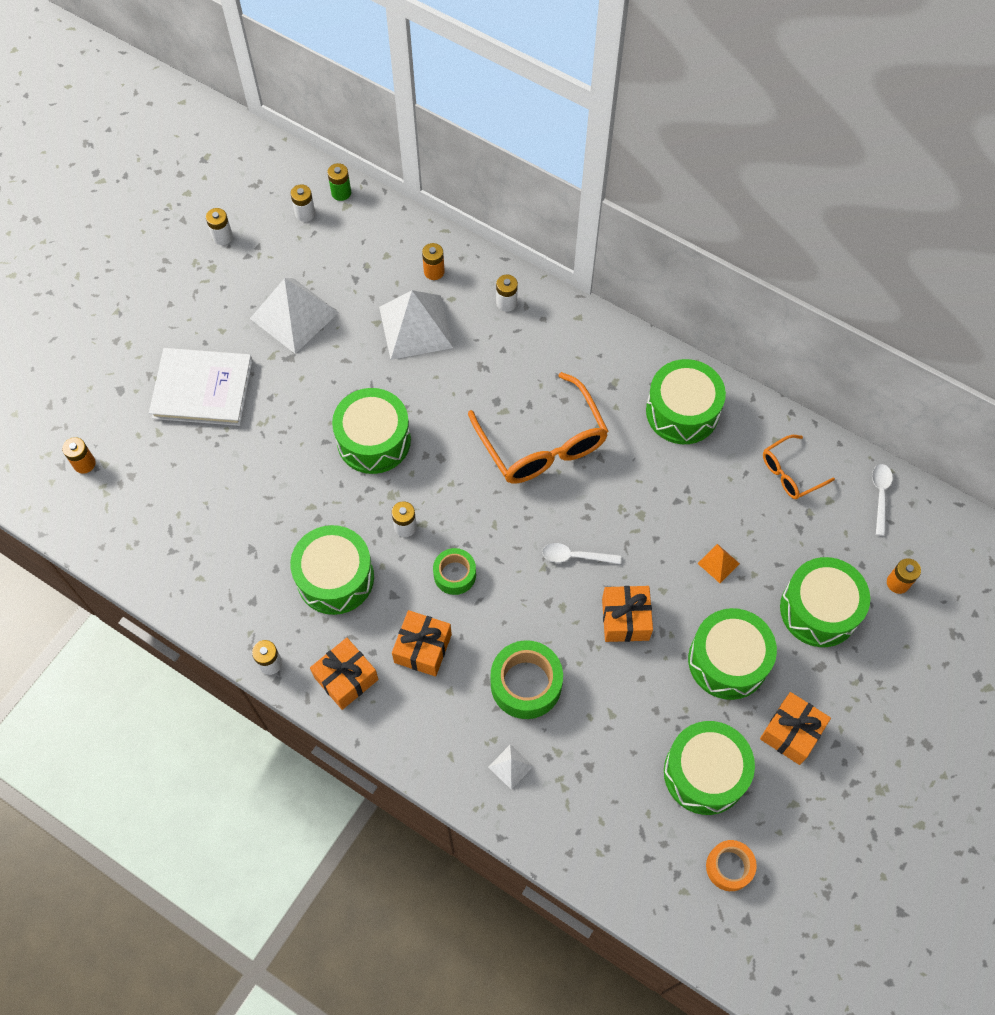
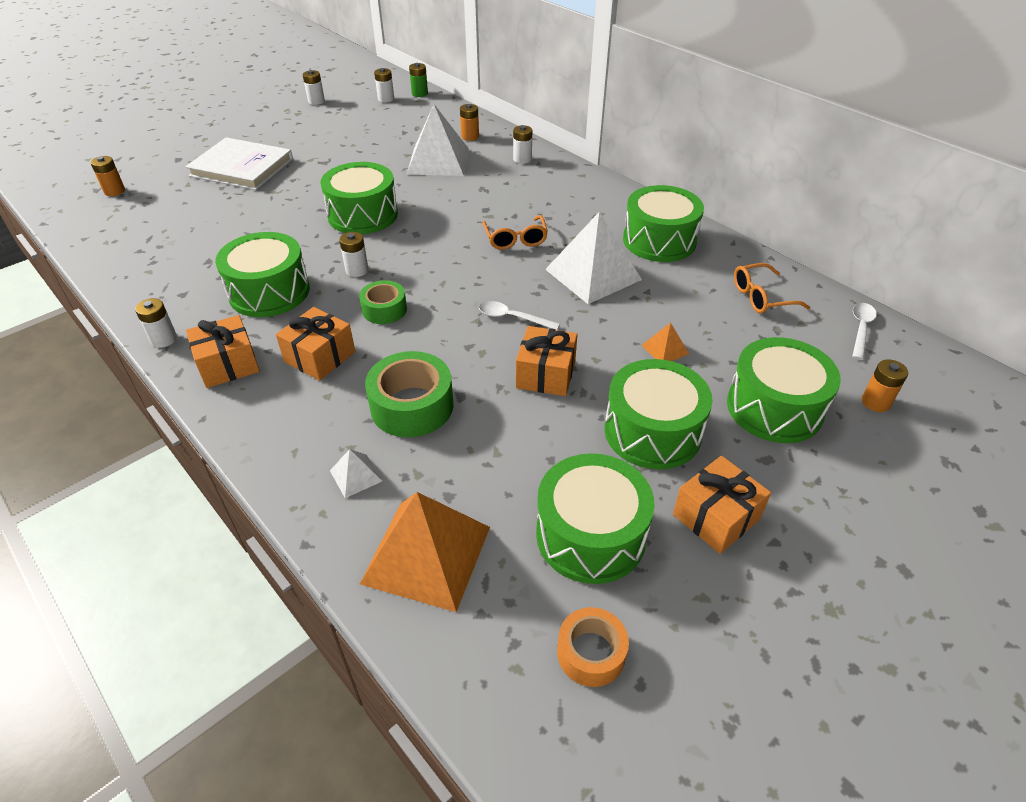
camera: 15 degrees right, 20 degrees down
white pyramid [250,278,339,354] -> white pyramid moved to [545,212,642,304]
orange glasses [468,372,609,484] -> orange glasses [482,215,548,250], size x0.52
none -> orange pyramid [360,492,490,612]

